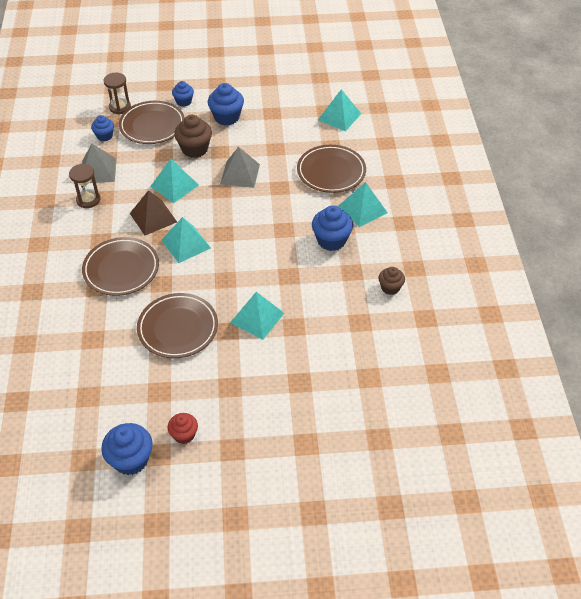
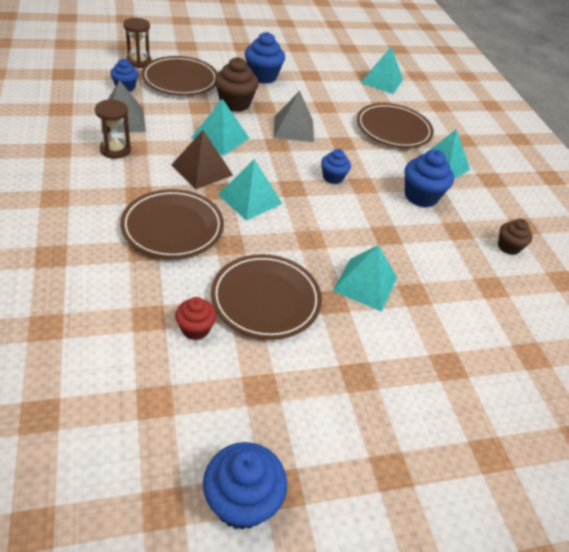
camera: 15 degrees left, 5 degrees down
red cupcake [168,413,198,444] -> red cupcake moved to [175,297,217,340]
blue cupcake [172,81,194,107] -> blue cupcake moved to [321,149,351,184]

